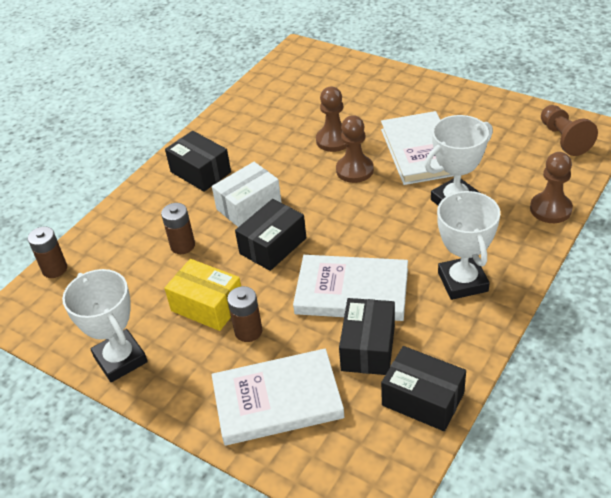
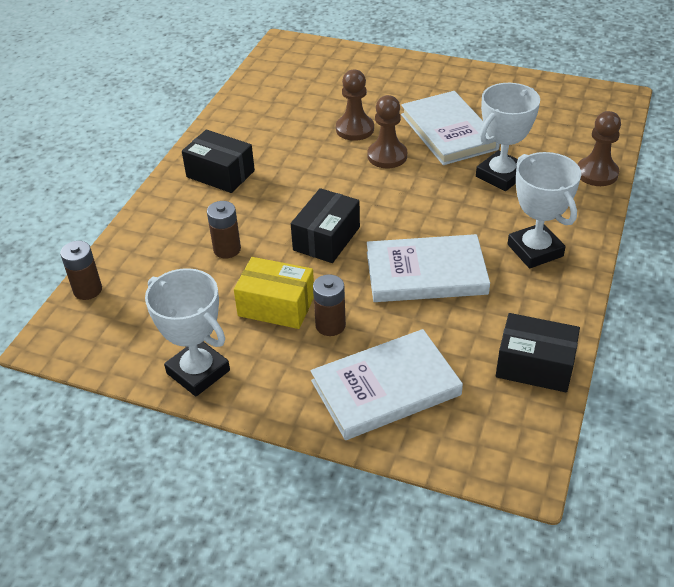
camera: 15 degrees left, 0 degrees up
white box [212,162,281,227] -> none
black box [339,298,395,375] -> none
brown pawn [541,105,598,156] -> none

